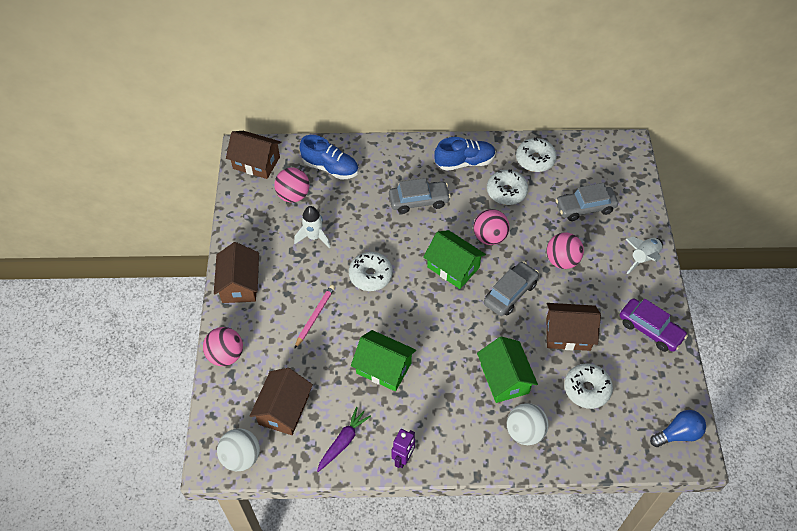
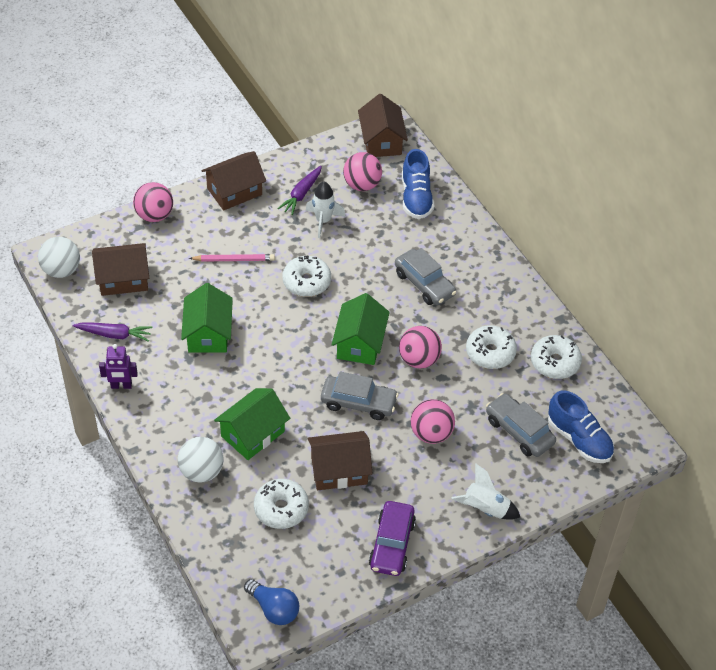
camera: 60 degrees right, 5 degrees down
blue shoe [434,137,496,171] -> blue shoe moved to [548,390,614,463]
brown house [546,303,601,351] -> brown house turned 75 degrees counterclockwise [307,431,373,490]
none -> purple carrot [277,166,322,215]

